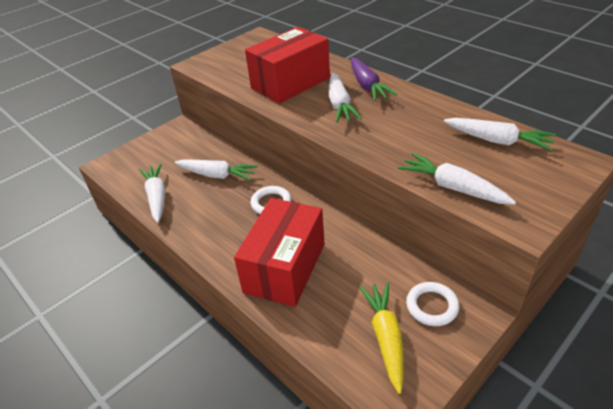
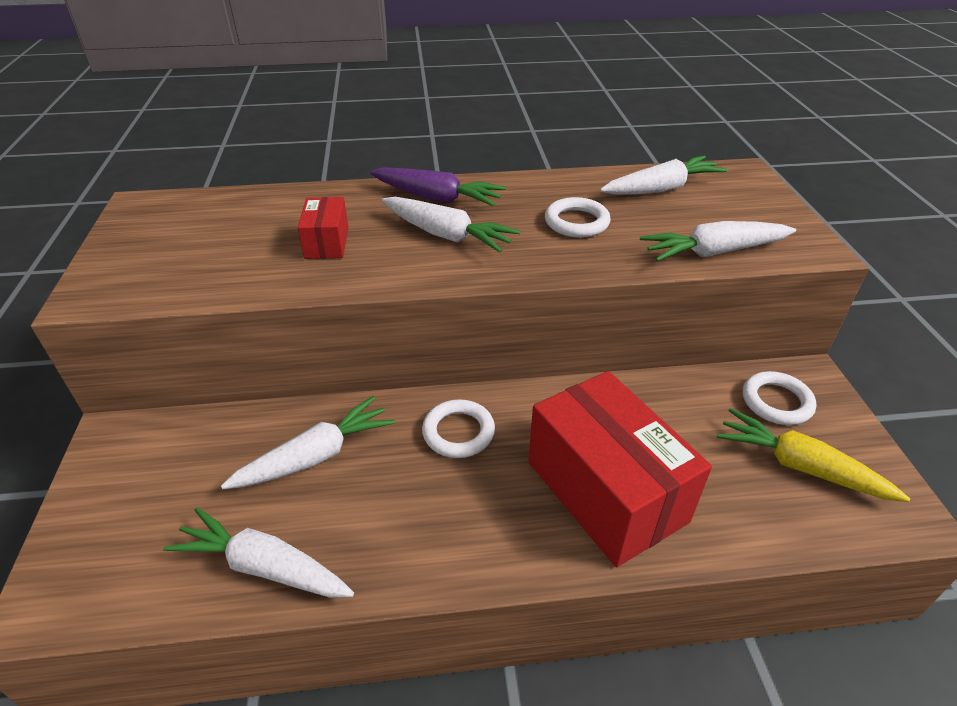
camera: 55 degrees left, 0 degrees up
red box [245,27,330,104] -> red box [298,197,348,259], size x0.47
none -> white ring [545,197,611,238]

